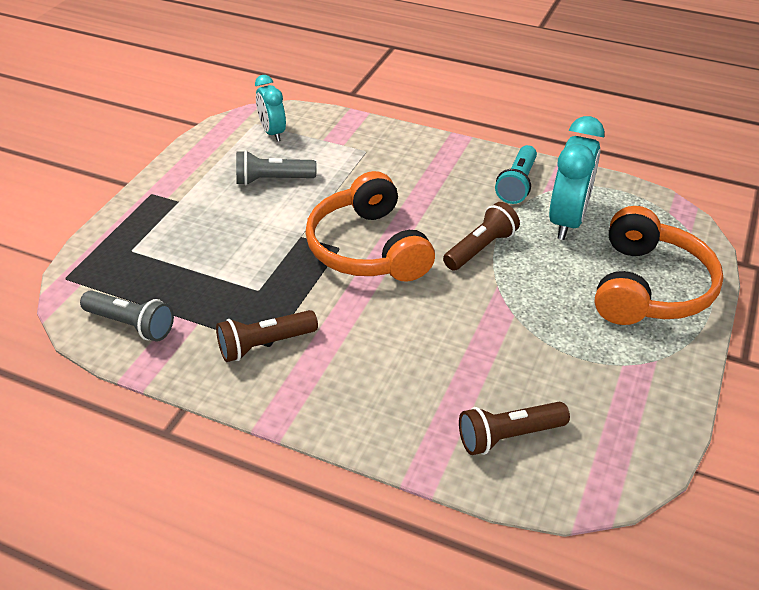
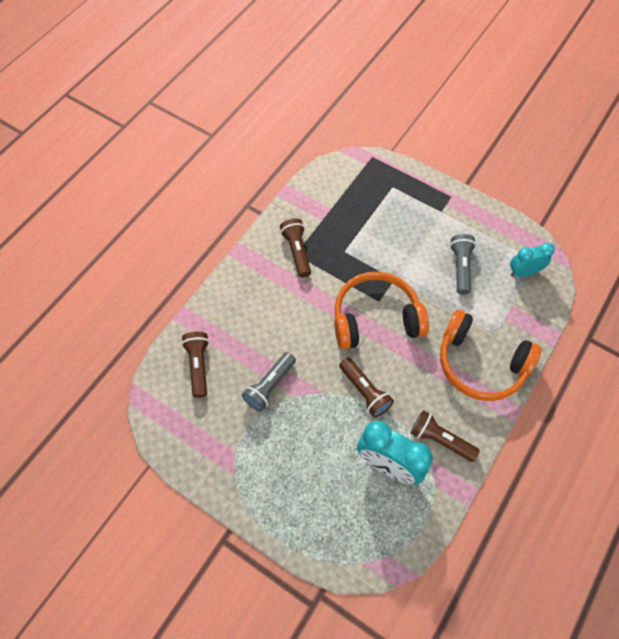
camera: 100 degrees right, 20 degrees up
grey flashlight [80,290,174,341] -> grey flashlight moved to [242,352,296,412]
turquoise flashlight [495,145,537,204] -> brown flashlight [411,410,480,462]
orange headphones [595,206,724,325] -> orange headphones moved to [440,310,542,401]

